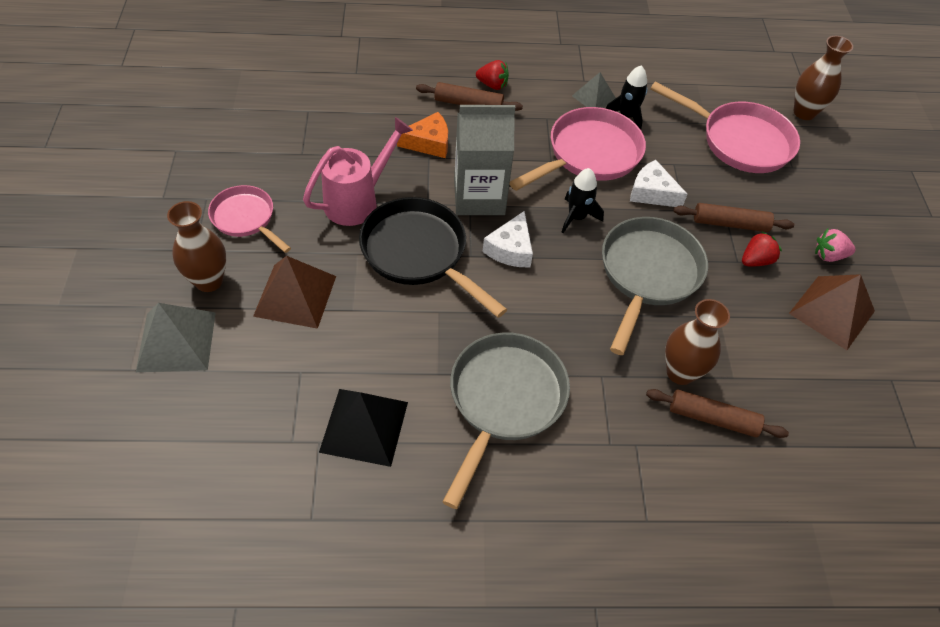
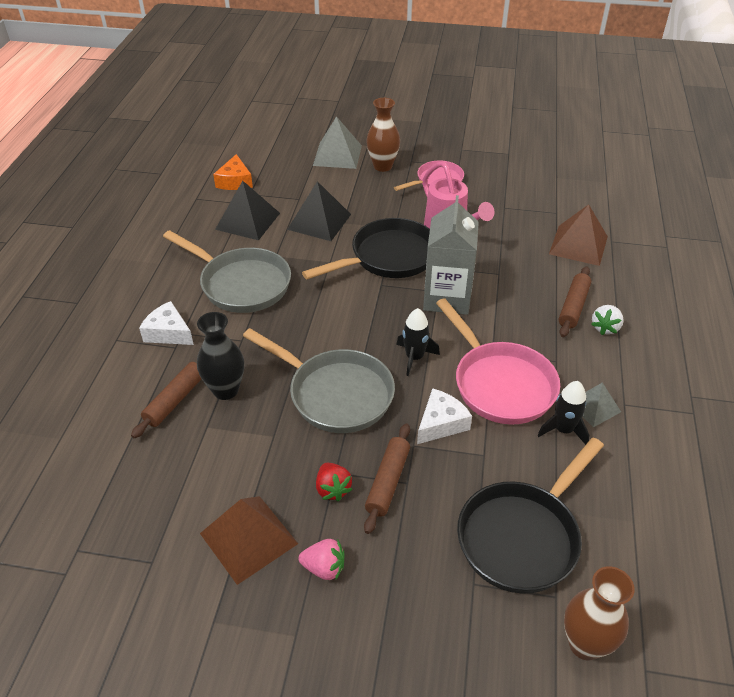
camera: 105 degrees right, 10 degrees down
brown pyramid [253,256,336,329] -> brown pyramid moved to [549,204,608,266]
orange cheese [397,112,448,158] -> orange cheese moved to [213,154,253,190]
red strawberry [476,60,509,90] -> white strawberry [591,305,624,335]
white cheese [483,211,533,267] -> white cheese moved to [139,301,194,345]
pink pan [650,82,800,173] -> black pan [457,438,604,594]
brown vase [665,299,730,385] -> black vase [197,312,244,400]
pink strawberry [815,228,855,262] -> pink strawberry turned 90 degrees clockwise [299,539,345,581]
none -> black pyramid [287,181,351,241]

